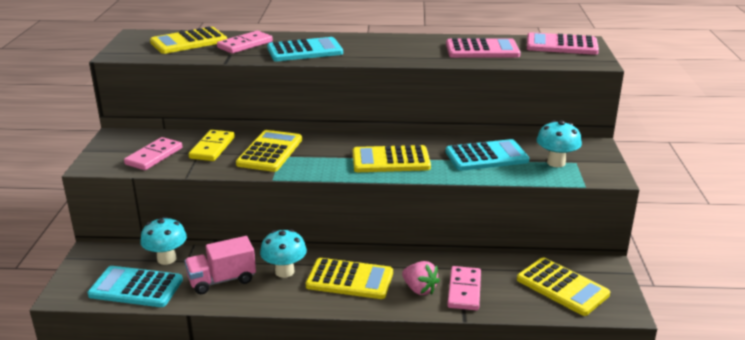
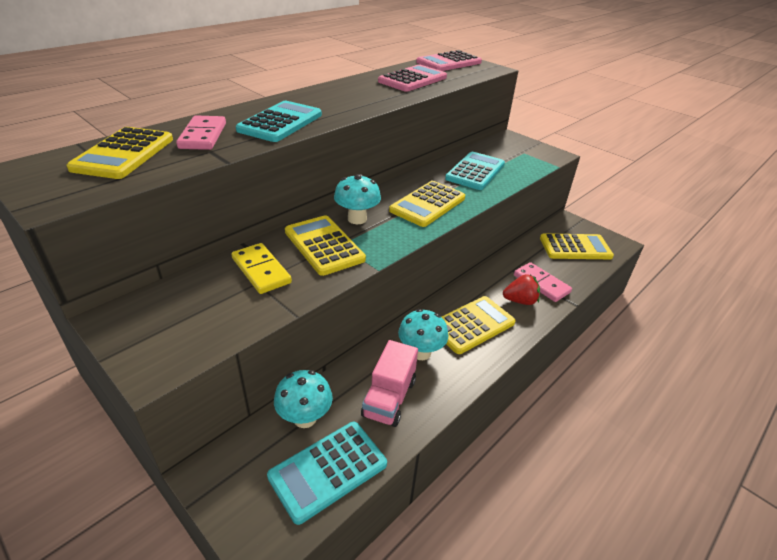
camera: 50 degrees left, 10 degrees up
pink domino [124,137,182,170] -> none
pink strawberry [402,261,440,295] -> red strawberry [503,274,540,305]
turquoise mushroom [537,120,582,167] -> turquoise mushroom moved to [334,174,381,224]

